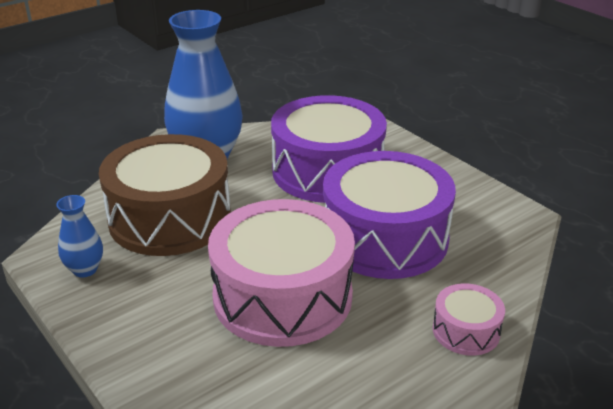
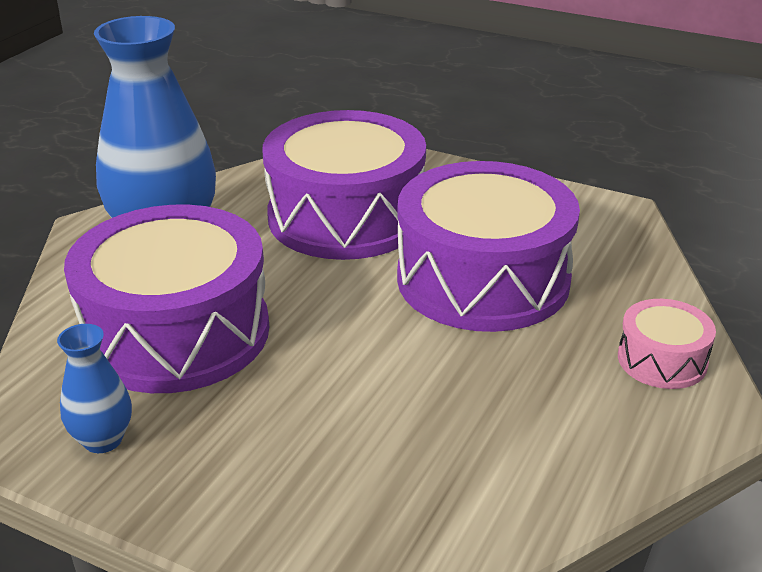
camera: 25 degrees left, 0 degrees up
brown drum [99,134,231,256] -> purple drum [64,205,269,393]
pink drum [208,199,355,347] -> none

